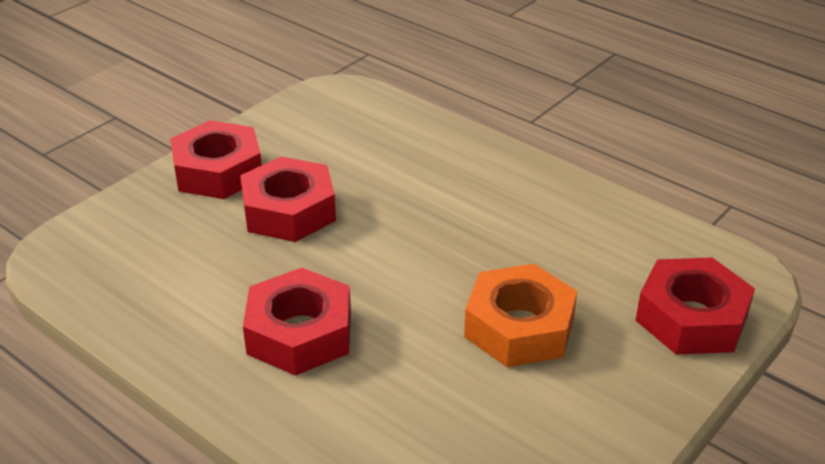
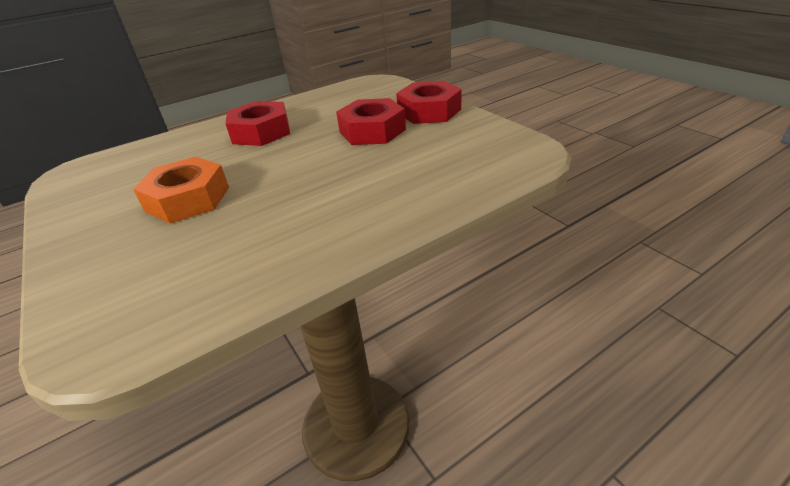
camera: 110 degrees right, 0 degrees up
red nut [635,257,755,355] -> none

